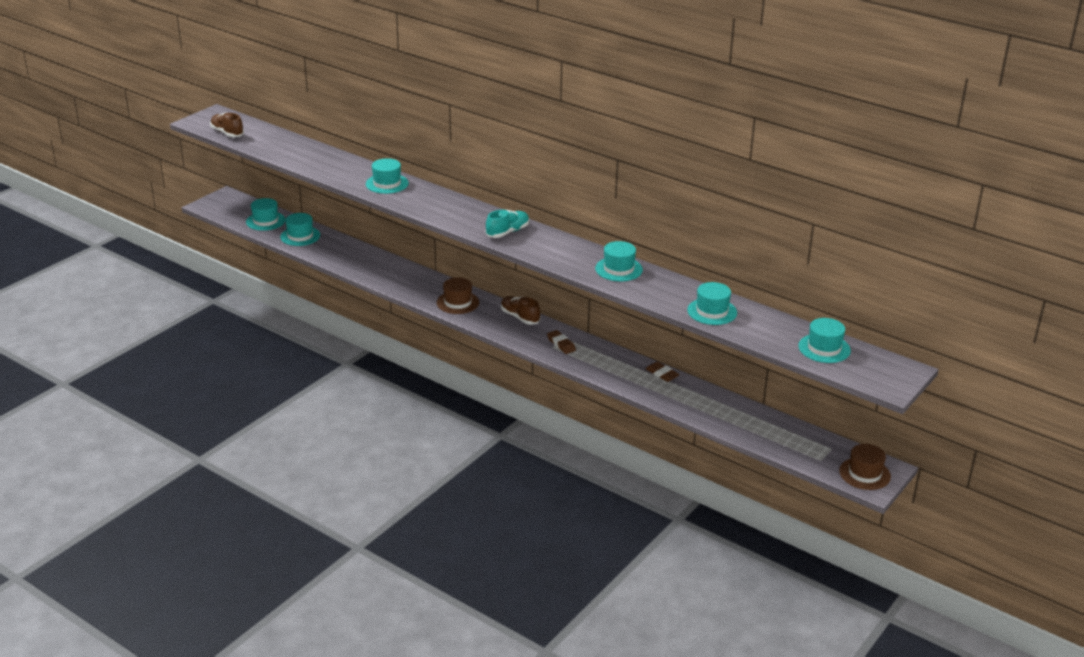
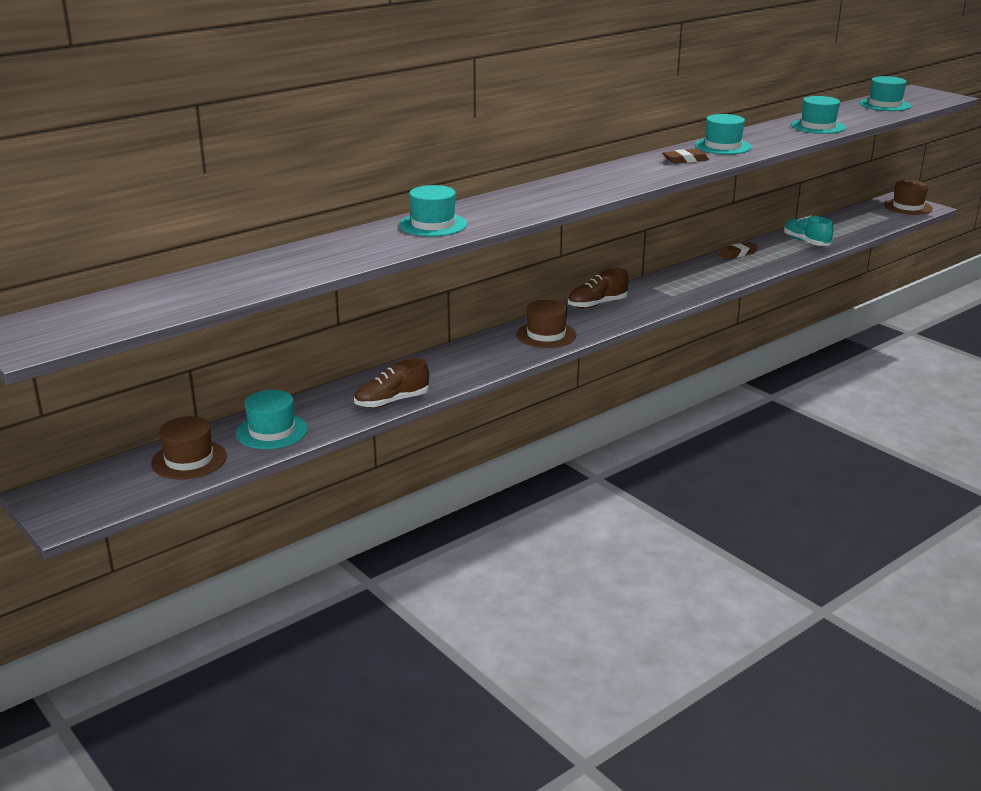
camera: 75 degrees left, 5 degrees down
brown shoe [210,113,244,137] -> brown shoe moved to [354,358,429,408]
turquoise hat [246,198,285,231] -> brown hat [151,416,227,479]
turquoise shoe [486,210,529,238] -> turquoise shoe moved to [784,215,833,246]
brown eraser [547,330,576,354] -> brown eraser moved to [663,149,709,164]

